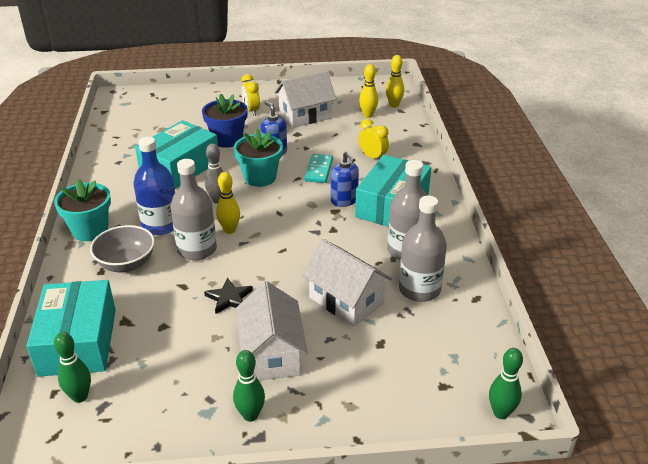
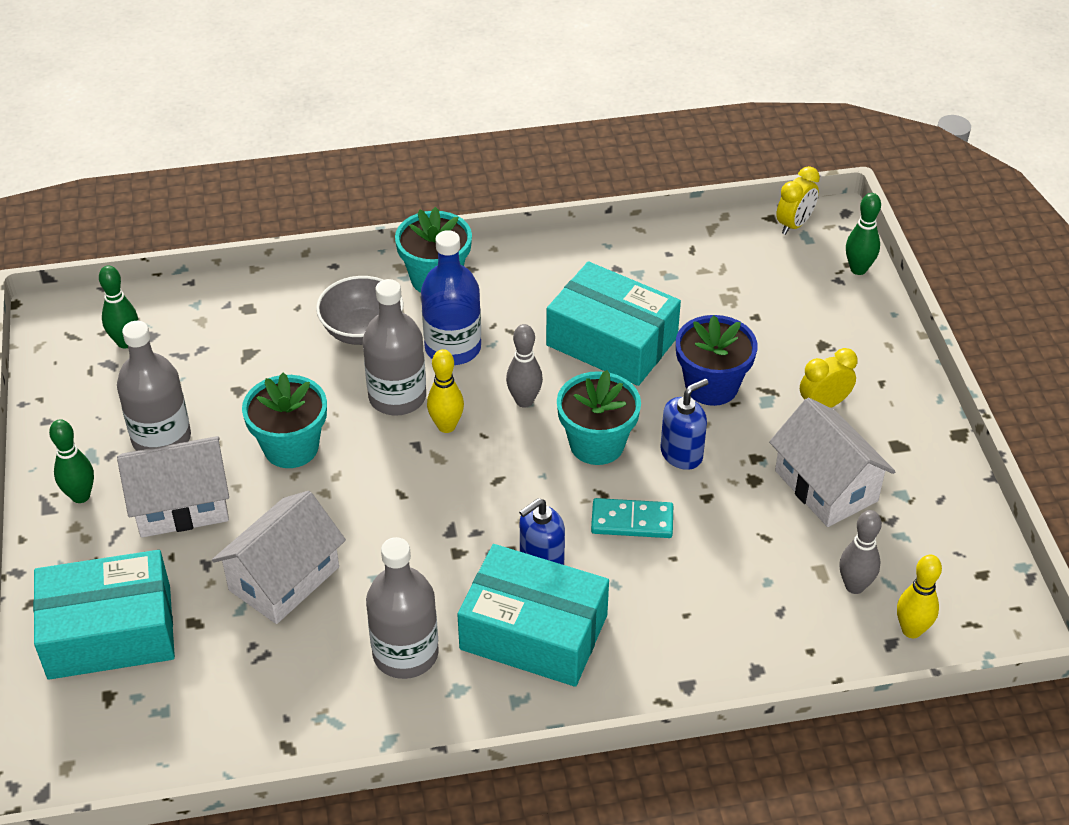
camera: 85 degrees right, 10 degrees up
turquoise box [27,280,116,377] -> turquoise box moved to [33,550,175,680]
black star [204,278,253,314] -> turquoise flower pot [242,373,327,468]
yellow bowling pin [359,64,378,118] -> grey bowling pin [839,510,882,594]
yellow clock [359,119,389,159] -> yellow clock moved to [776,166,820,235]
grey bottle [399,196,447,302] -> grey bottle moved to [117,321,191,451]
green bowling pin [489,348,523,419] -> green bowling pin moved to [846,193,881,275]

